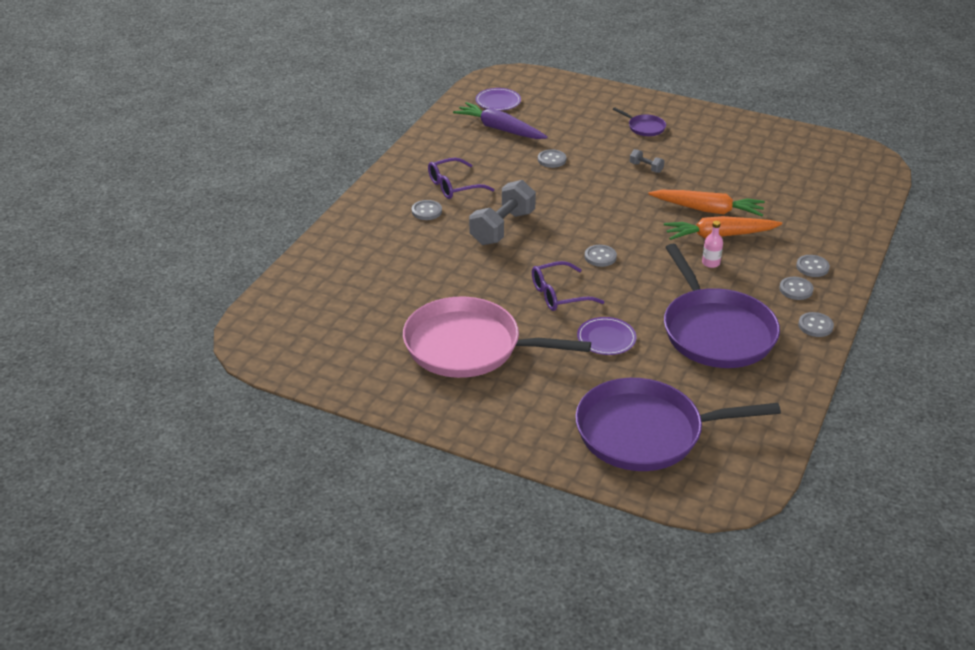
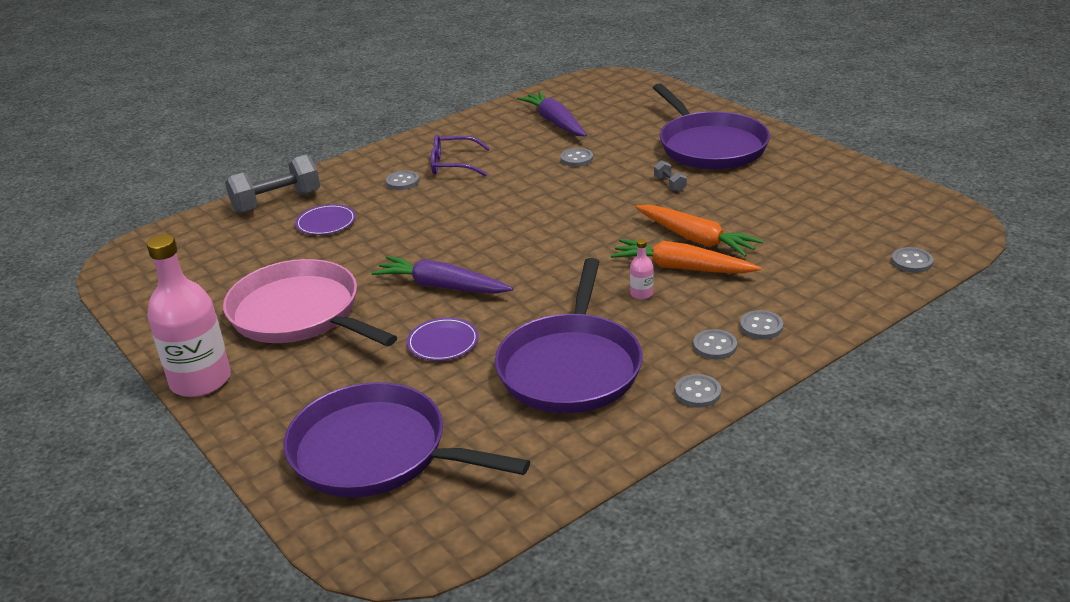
camera: 30 degrees right, 5 degrees down
grey dumbbell [469,180,536,245] -> grey dumbbell moved to [225,154,320,214]
purple plate [476,88,521,111] -> purple plate moved to [295,204,356,235]
purple glasses [532,261,604,311] -> purple carrot [372,256,513,294]
grey button [585,245,617,267] -> grey button moved to [891,247,933,273]
purple pan [613,107,666,136] -> purple pan [653,83,770,170], size x2.46
none -> pink bottle [147,234,231,397]

